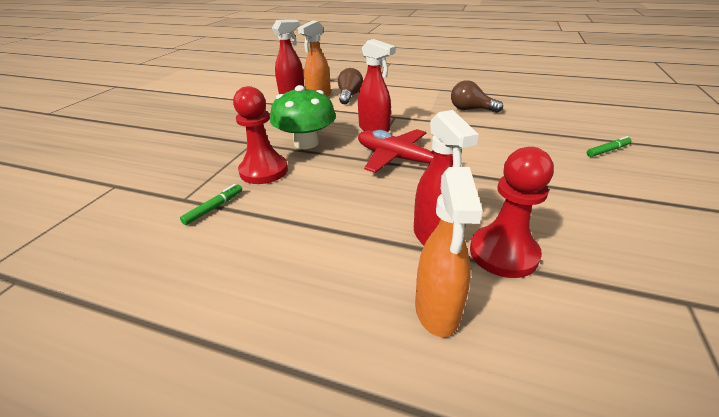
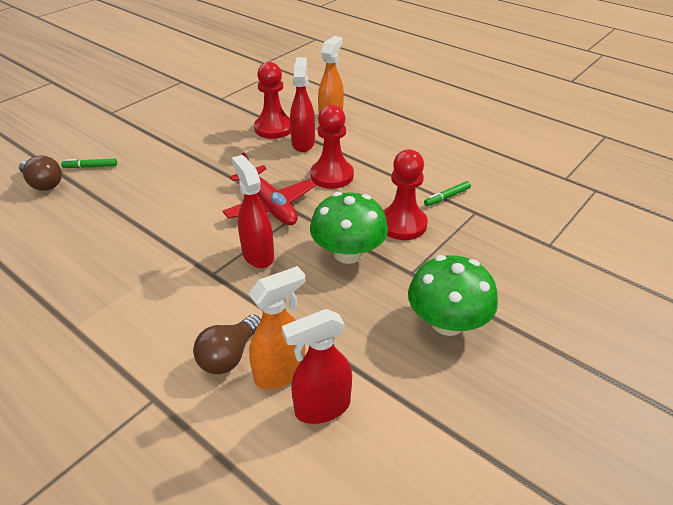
camera: 160 degrees left, 5 degrees up
brown light bulb [451,80,503,113] -> brown light bulb moved to [19,155,62,191]
none -> red pawn [310,105,354,189]
none -> green mushroom [408,255,498,336]

